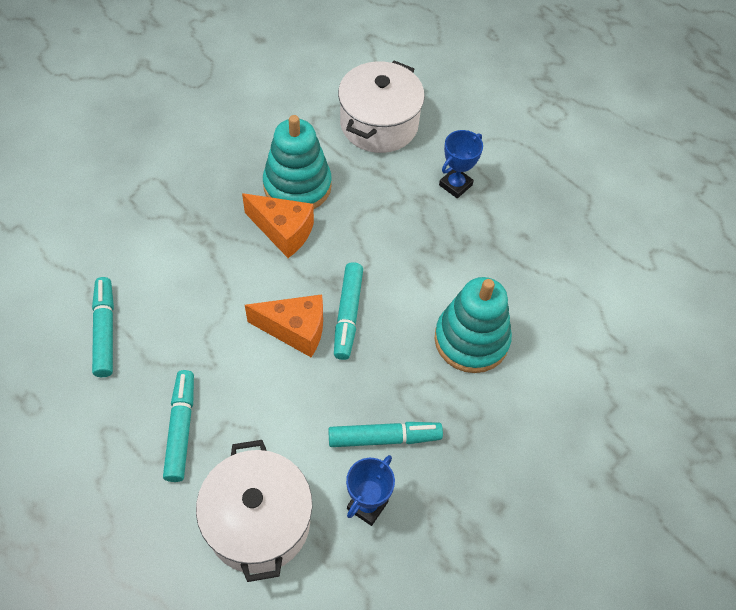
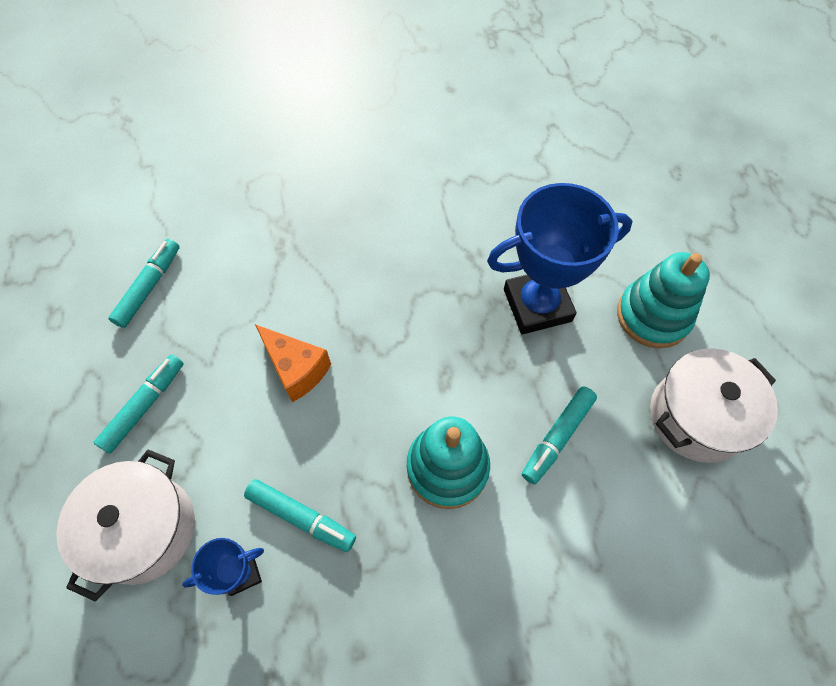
camera: 35 degrees right, 5 degrees up
orange cheese [242,193,314,258] -> none
turquoise stacking toy [263,115,332,210] -> turquoise stacking toy moved to [617,252,710,348]
turquoise marker [334,262,363,360] -> turquoise marker moved to [522,387,597,484]
white pot [338,61,425,153] -> white pot moved to [650,348,778,463]
blue trophy [439,130,483,199] -> blue trophy [487,183,633,334], size x2.07

